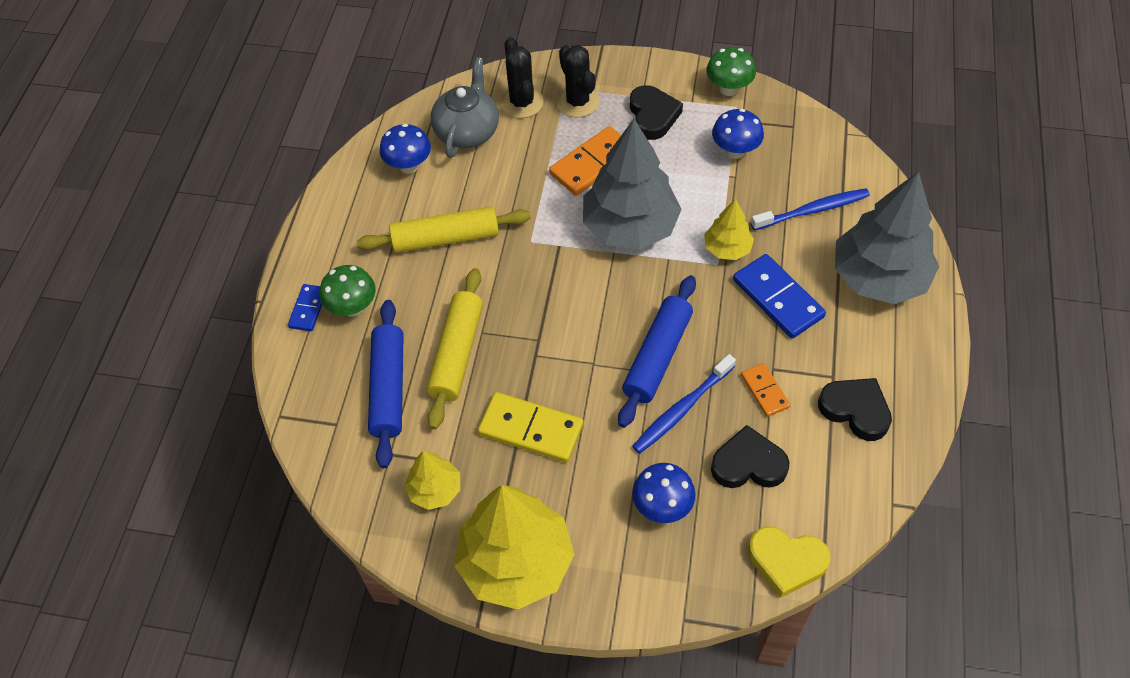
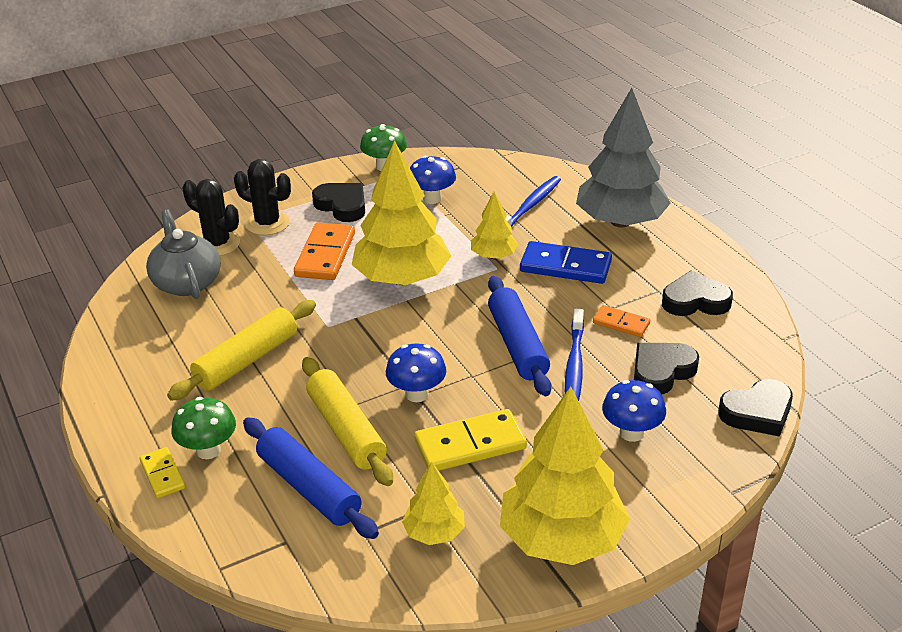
camera: 40 degrees left, 20 degrees down
blue domino [288,284,322,331] -> yellow domino [139,447,185,498]
blue mushroom [380,123,431,174] -> blue mushroom moved to [386,343,446,402]
grey tree [583,119,682,250] -> yellow tree [352,140,451,285]
yellow heart [748,526,831,598] -> black heart [718,379,793,437]

